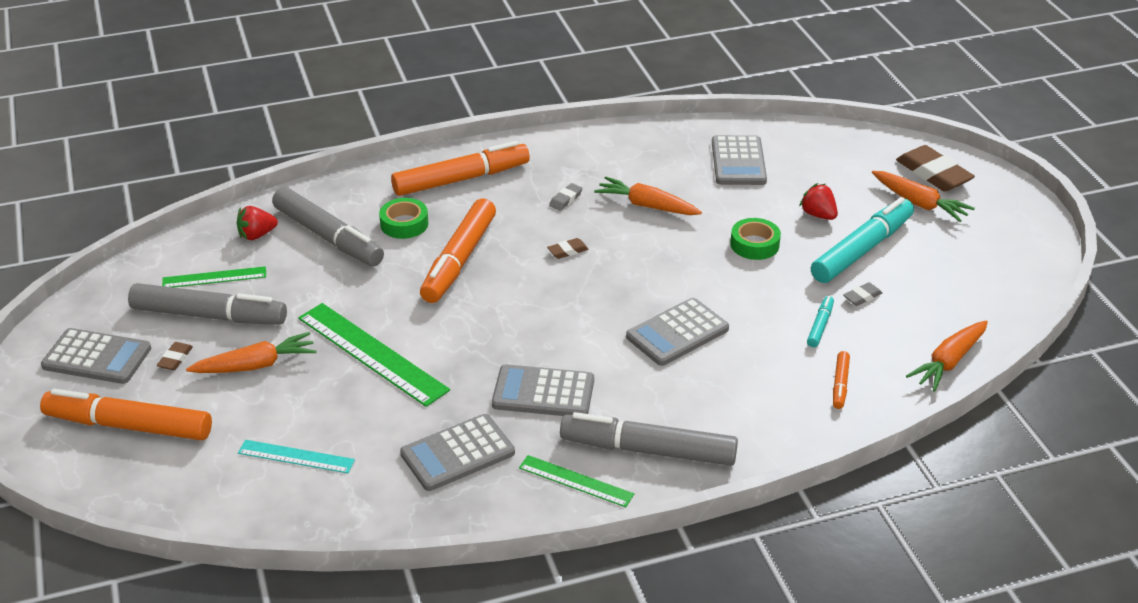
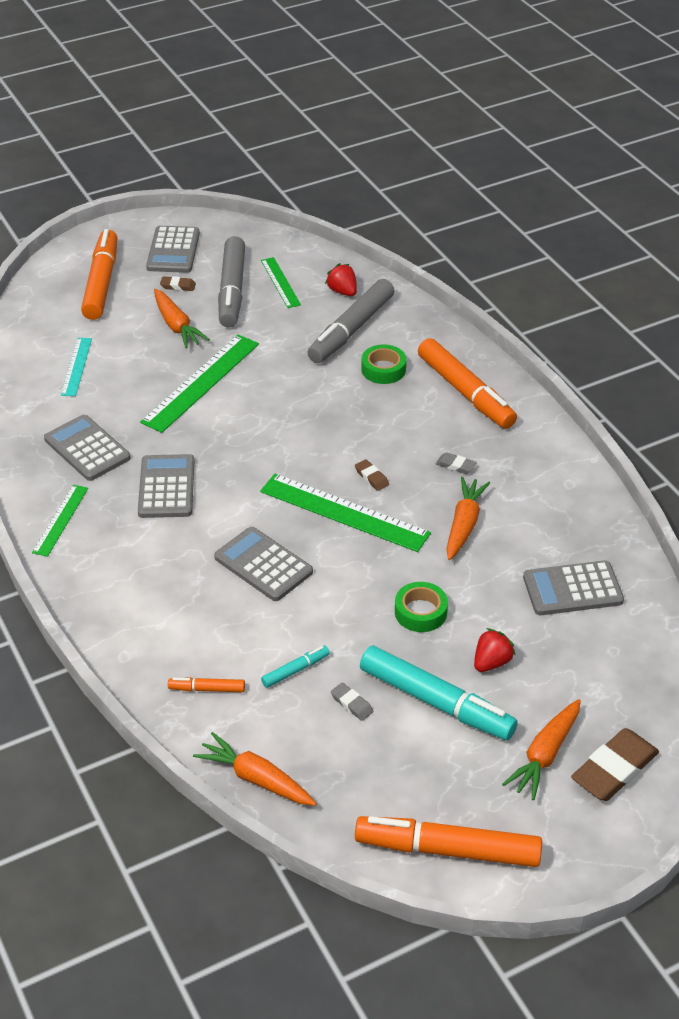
camera: 80 degrees right, 5 degrees up
orange marker [420,199,496,303] -> orange marker moved to [355,816,542,867]
grey marker [560,412,738,466] -> none
turquoise marker [807,296,834,347] -> turquoise marker turned 45 degrees counterclockwise [261,646,330,688]
none -> green ruler [260,473,431,552]

